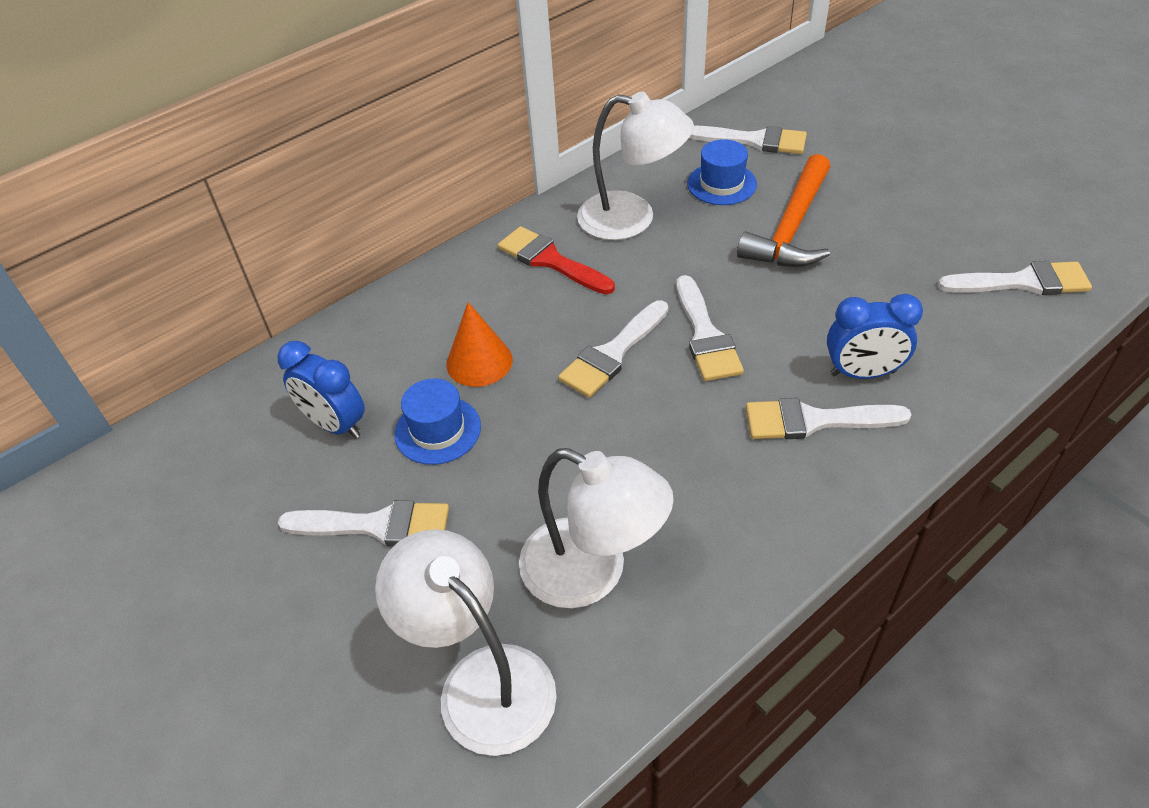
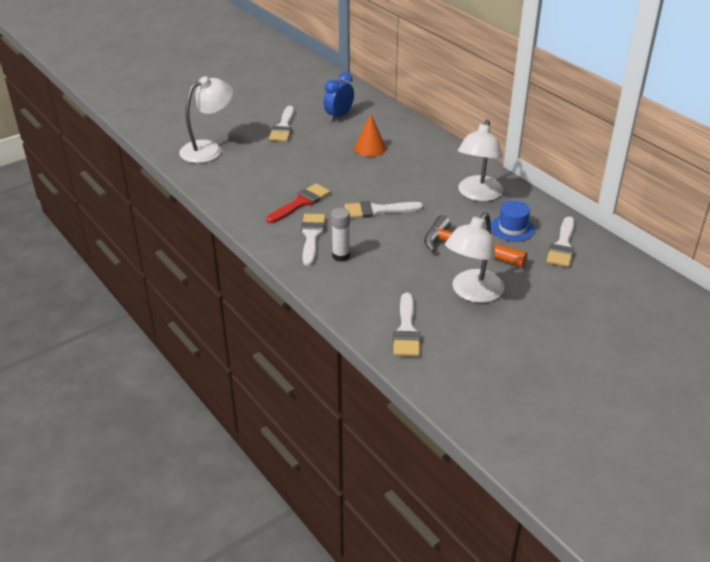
camera: 90 degrees right, 10 degrees down
blue hat [394,379,481,465] -> none
red brush [498,226,615,294] -> red brush moved to [266,184,330,223]
white lamp [519,448,674,608] -> white lamp moved to [445,212,504,303]
white brush [558,300,668,398] -> none
blue clock [827,294,923,379] -> white glue stick [331,208,350,262]

